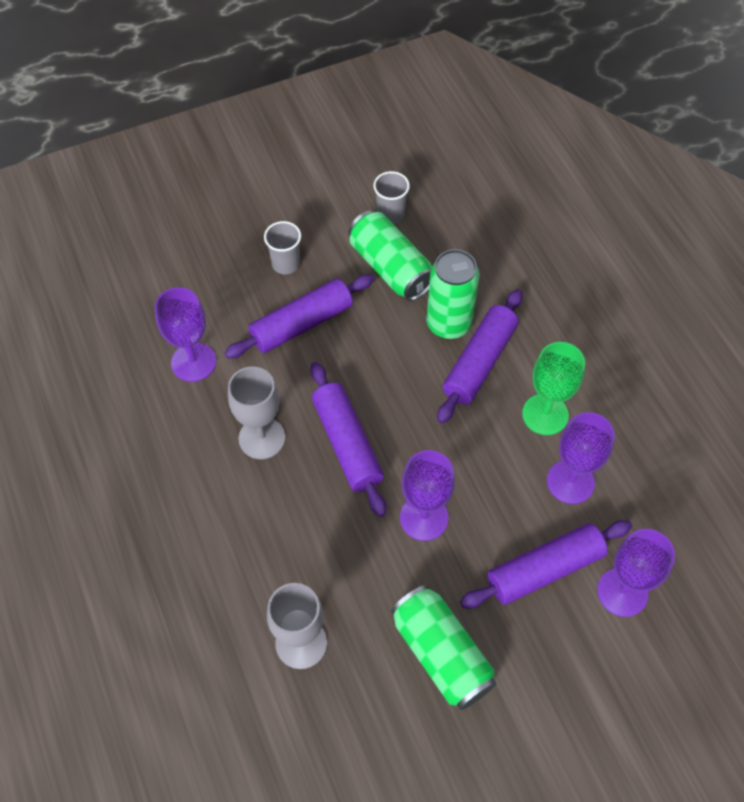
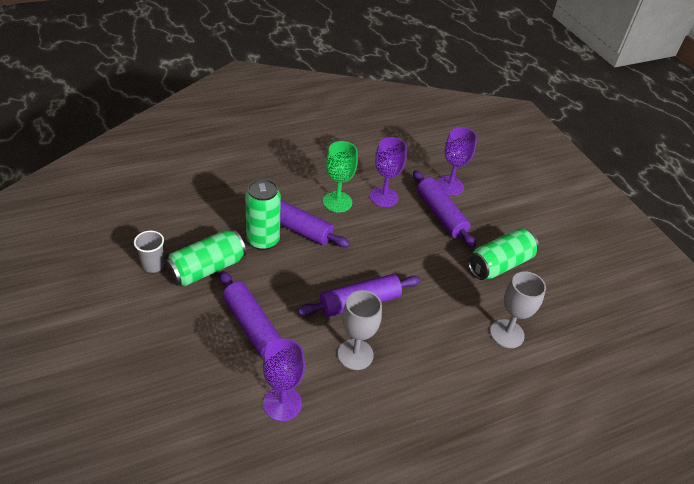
camera: 95 degrees left, 15 degrees down
grey cup [264,221,301,274] -> none
purple goblet [400,450,455,541] -> none

